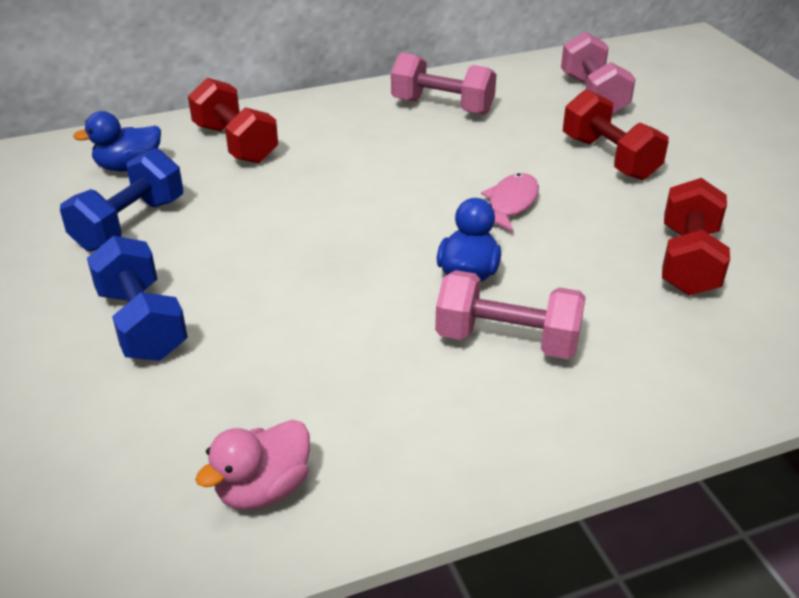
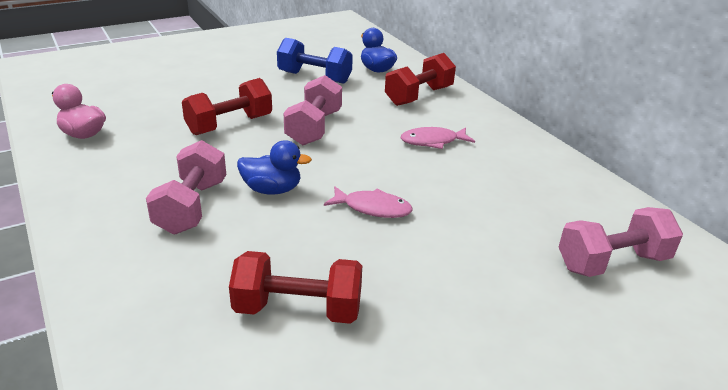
camera: 80 degrees right, 5 degrees down
blue dumbbell [87,236,188,361] -> none
pink dumbbell [391,53,497,115] -> pink dumbbell moved to [284,75,342,145]
red dumbbell [563,89,669,180] -> red dumbbell moved to [182,78,272,135]
none -> pink fish [401,127,475,149]

